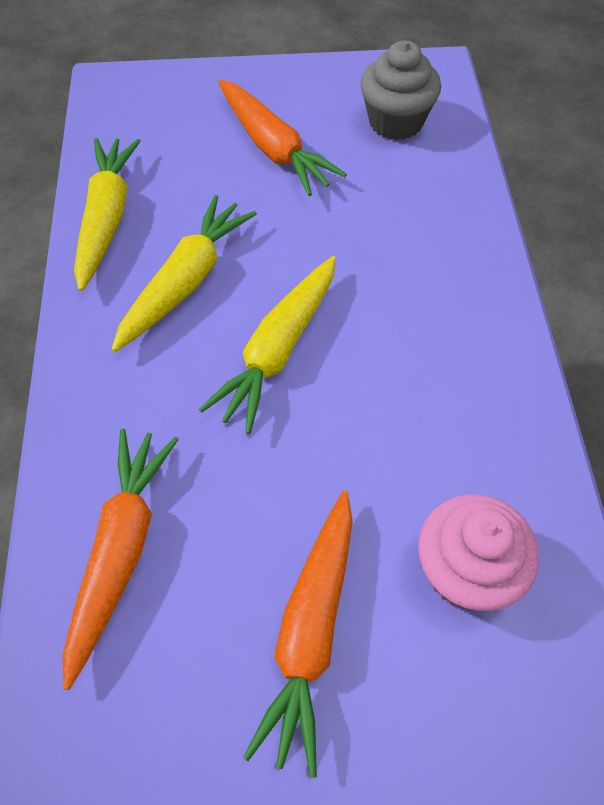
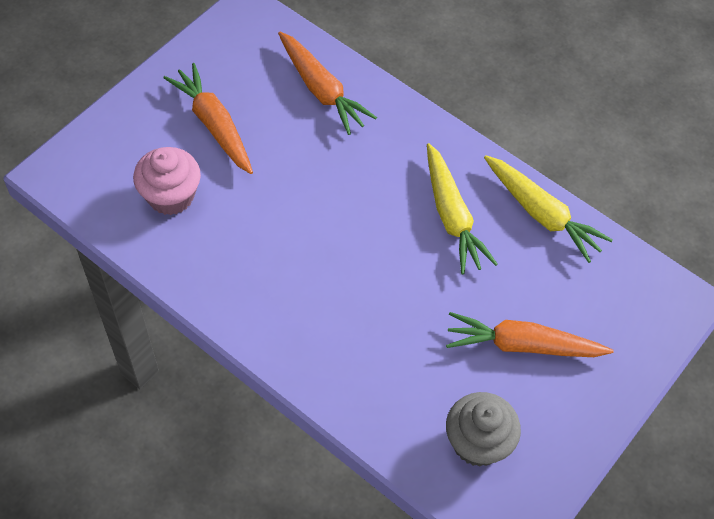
camera: 130 degrees right, 0 degrees up
yellow carrot [199,256,336,434] -> none

